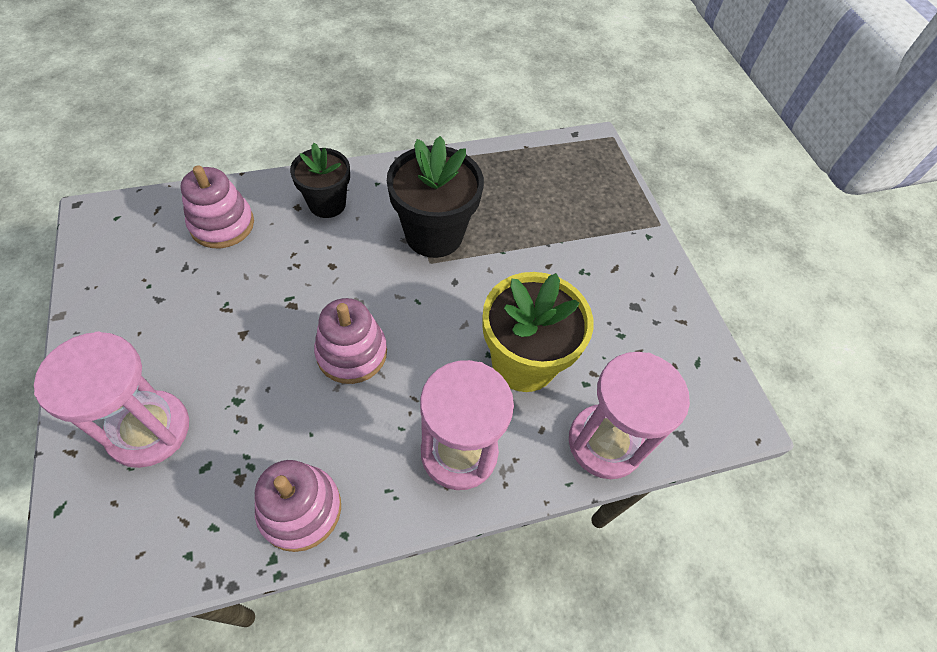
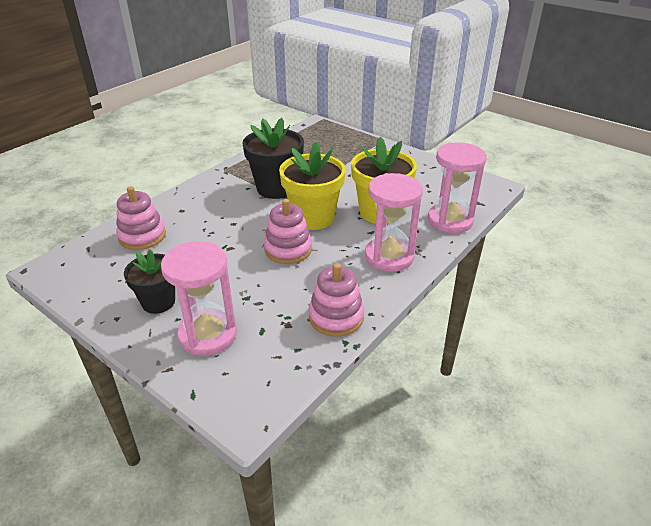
camera: 30 degrees left, 20 degrees down
black flower pot [290,143,350,218] -> black flower pot moved to [124,250,175,314]
none -> yellow flower pot [279,142,346,230]

